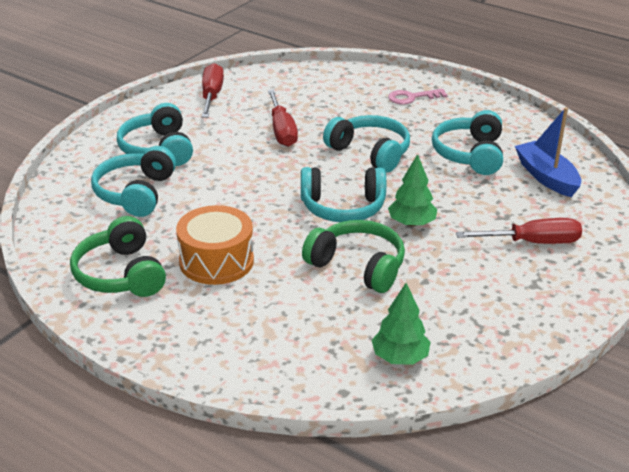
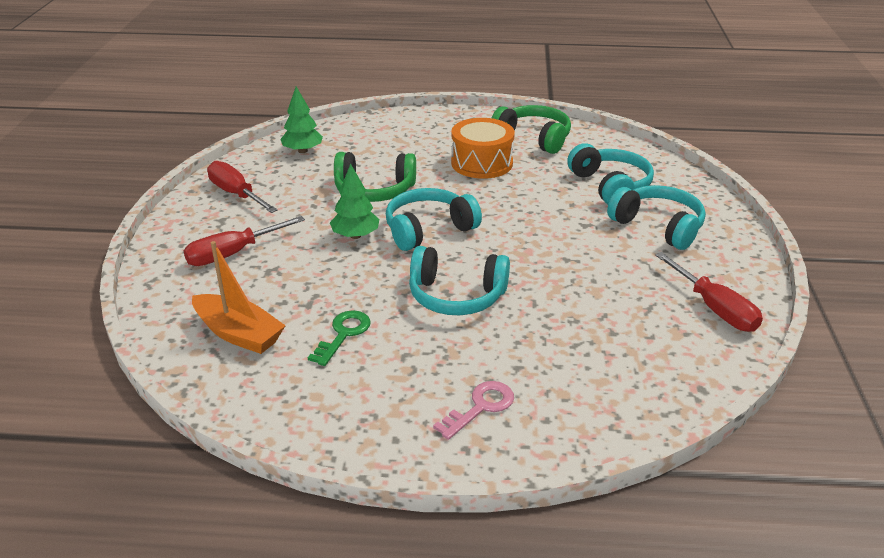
camera: 150 degrees right, 0 degrees up
red screwdriver [268,89,298,147] -> red screwdriver moved to [207,161,278,213]
turquoise headphones [432,110,503,175] -> green key [308,310,371,366]
blue boat [515,107,581,197] -> orange boat [192,241,286,354]

